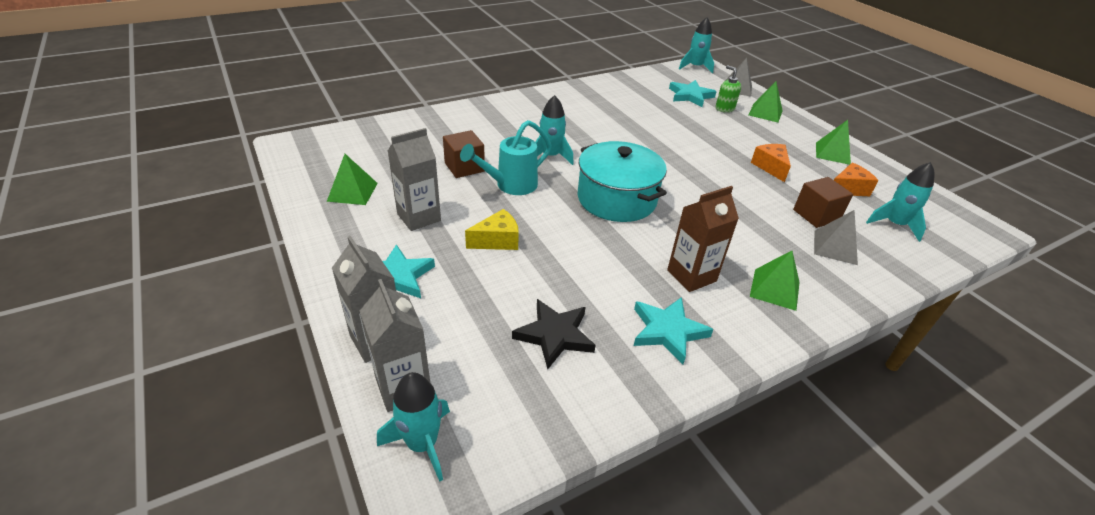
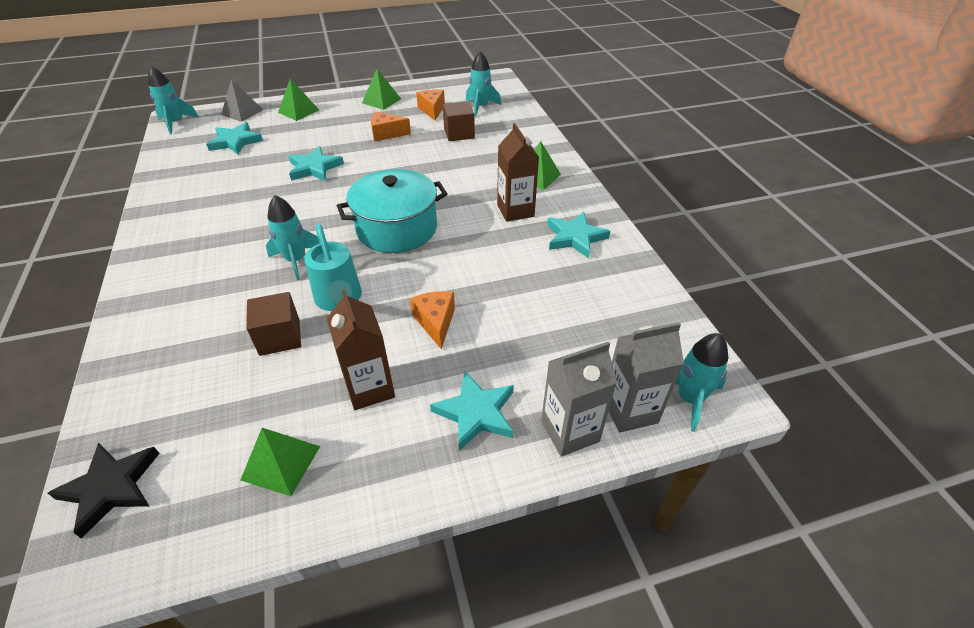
camera: 75 degrees left, 5 degrees up
grey carton [388,128,441,231] -> brown carton [326,289,395,410]
yellow cheese [465,209,519,250] -> orange cheese [410,291,455,349]
black star [512,299,596,369] -> black star moved to [48,443,160,539]
green soap dispenser [715,65,741,112] -> none
grey pyramid [814,210,858,265] -> none
none -> turquoise star [289,146,344,181]

